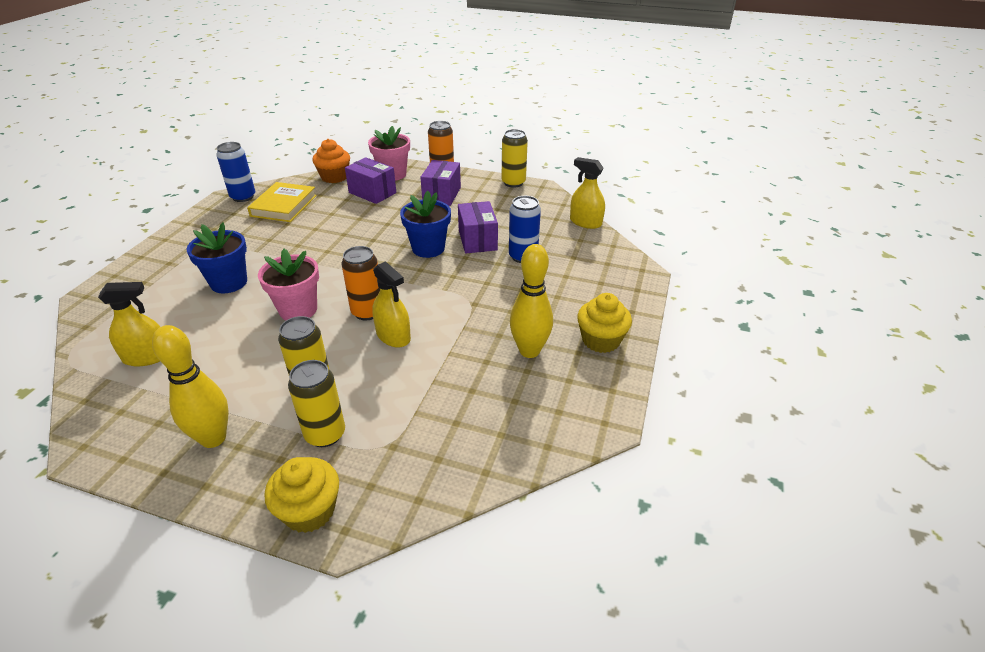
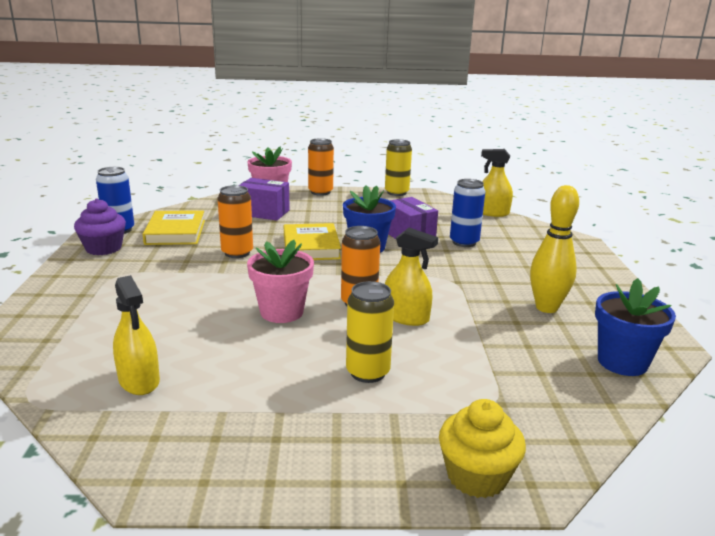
camera: 20 degrees left, 15 degrees down
yellow spray bottle [98,282,160,366] -> yellow spray bottle turned 90 degrees clockwise [113,275,160,395]
yellow bowling pin [152,325,229,448] -> none
blue flower pot [186,222,247,293] -> blue flower pot moved to [595,278,676,376]
yellow can [288,360,345,447] -> none
orange cupcake [313,139,350,183] -> none
purple box [421,160,461,206] -> none
yellow cupcake [577,293,632,353] -> none
none -> purple cupcake [74,199,126,255]
none -> orange can [217,185,253,258]
none -> yellow book [284,223,341,260]

